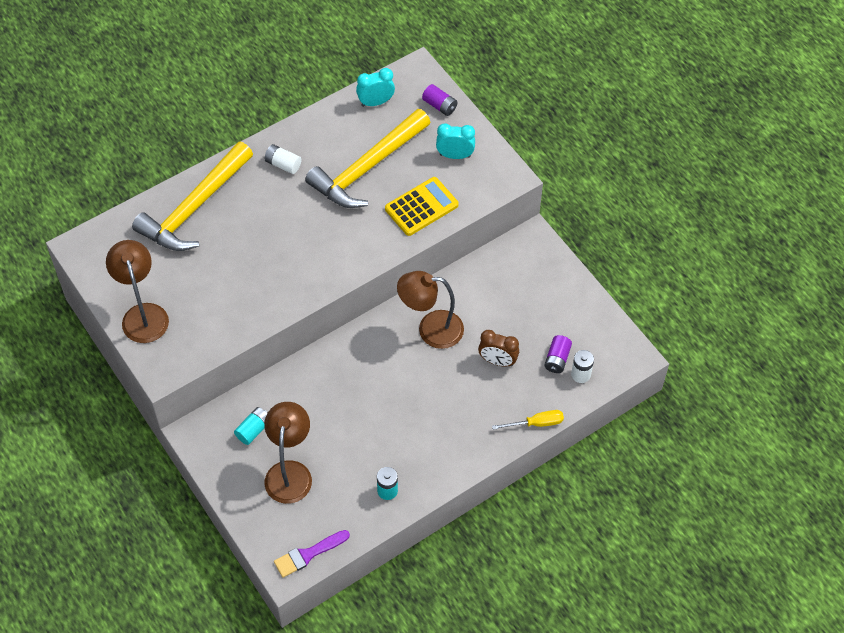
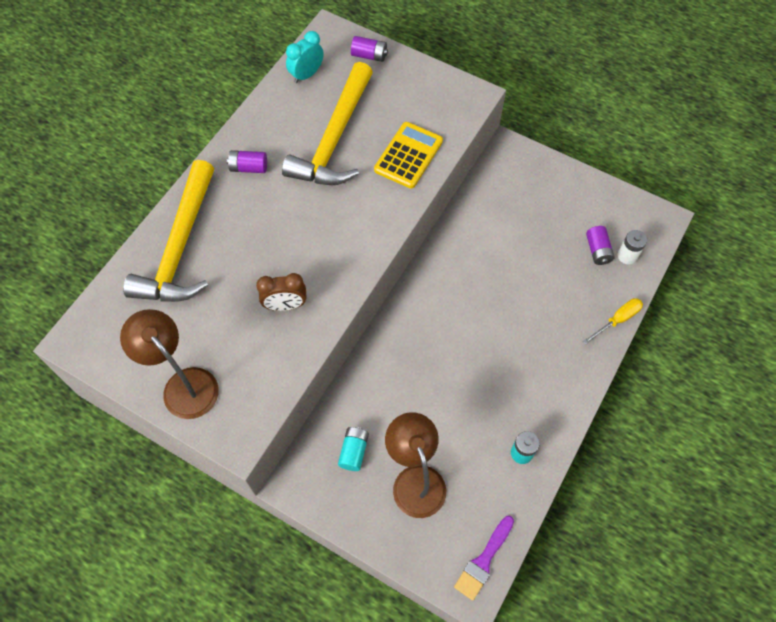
camera: 25 degrees left, 5 degrees up
white battery [264,144,302,174] -> purple battery [227,150,267,173]
brown lamp [397,271,464,349] -> none
turquoise clock [436,123,475,159] -> none
brown clock [478,330,519,367] -> brown clock moved to [256,273,307,311]

